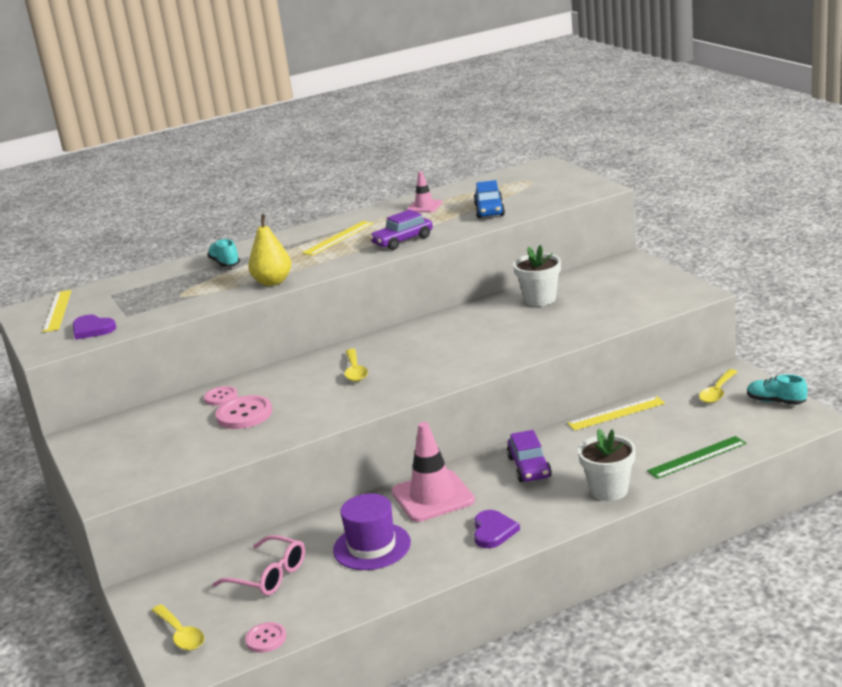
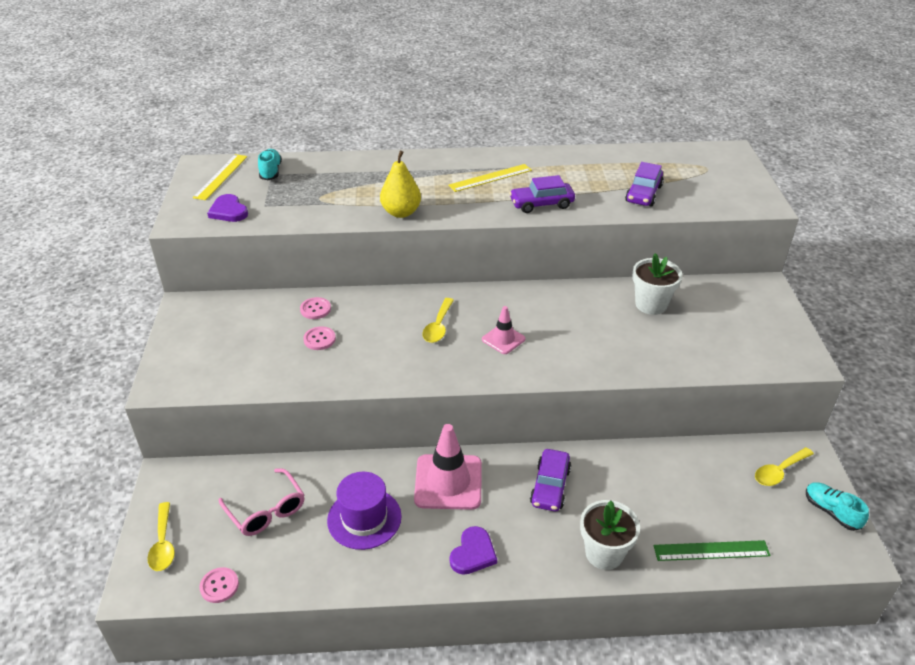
camera: 20 degrees right, 15 degrees up
turquoise shoe [207,239,240,267] -> turquoise shoe moved to [258,149,282,180]
pink button [216,395,272,429] -> pink button [303,326,336,350], size x0.61
pink traffic cone [407,171,442,213] -> pink traffic cone moved to [482,306,525,354]
blue car [474,180,505,218] -> purple car [625,162,664,207]
yellow ruler [567,396,665,431] -> none

